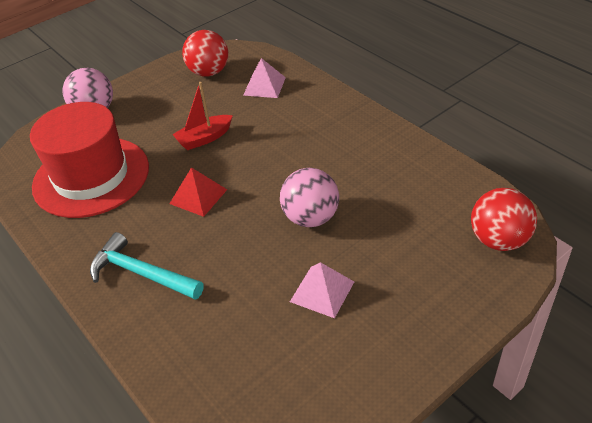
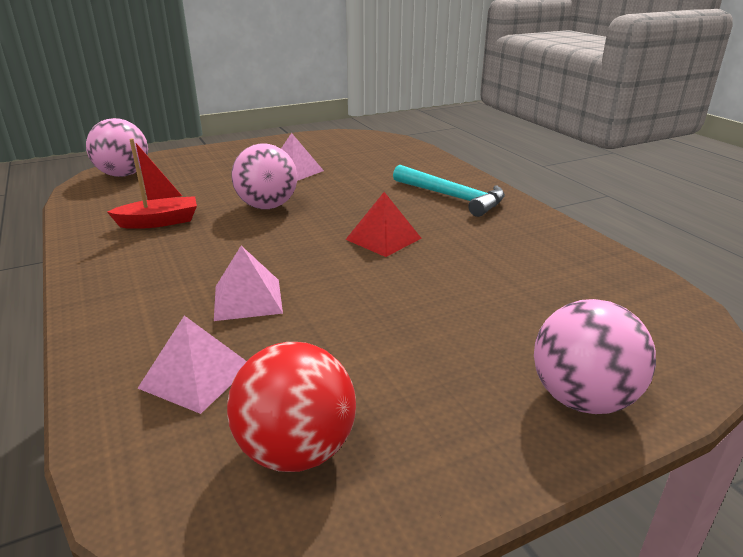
camera: 170 degrees left, 15 degrees down
red hat [30,102,149,218] -> none
red boat [172,82,233,150] -> red boat moved to [107,138,197,229]
red ball [471,188,537,251] -> pink ball [86,118,148,177]
none -> pink pyramid [214,246,283,321]

